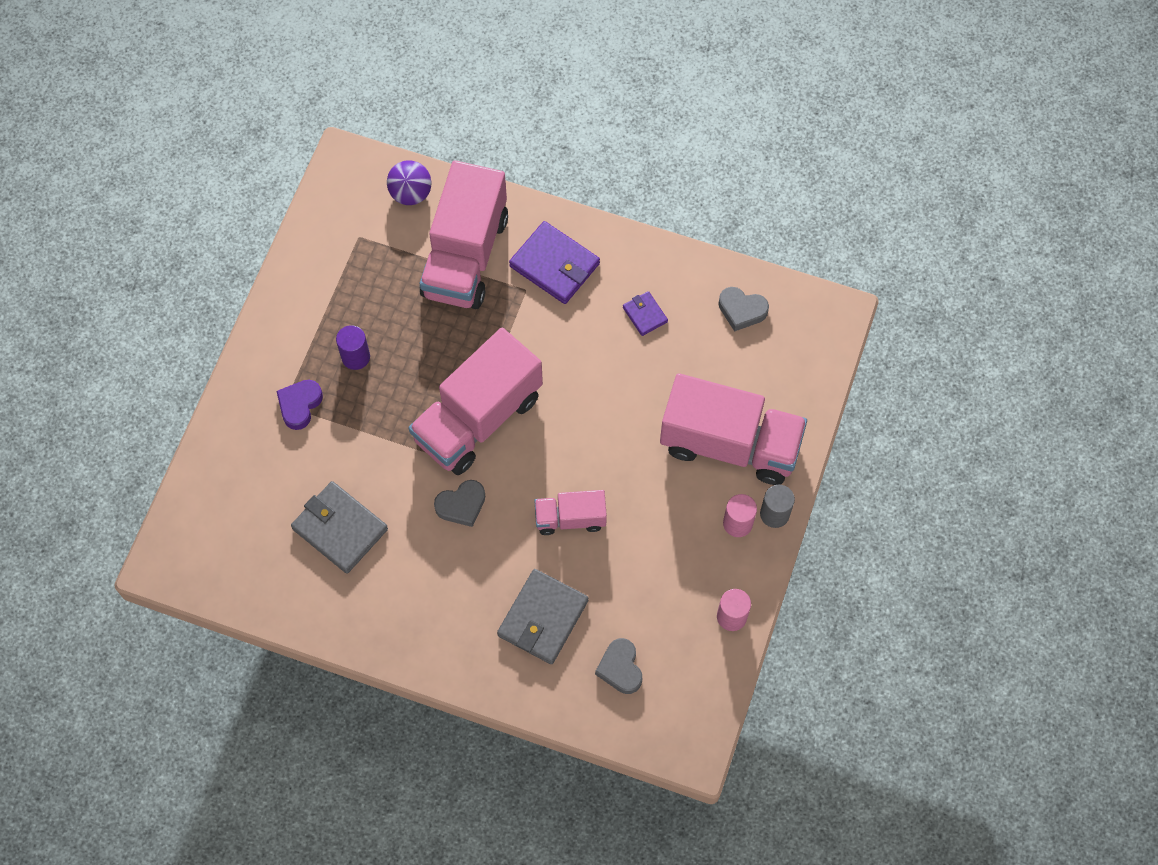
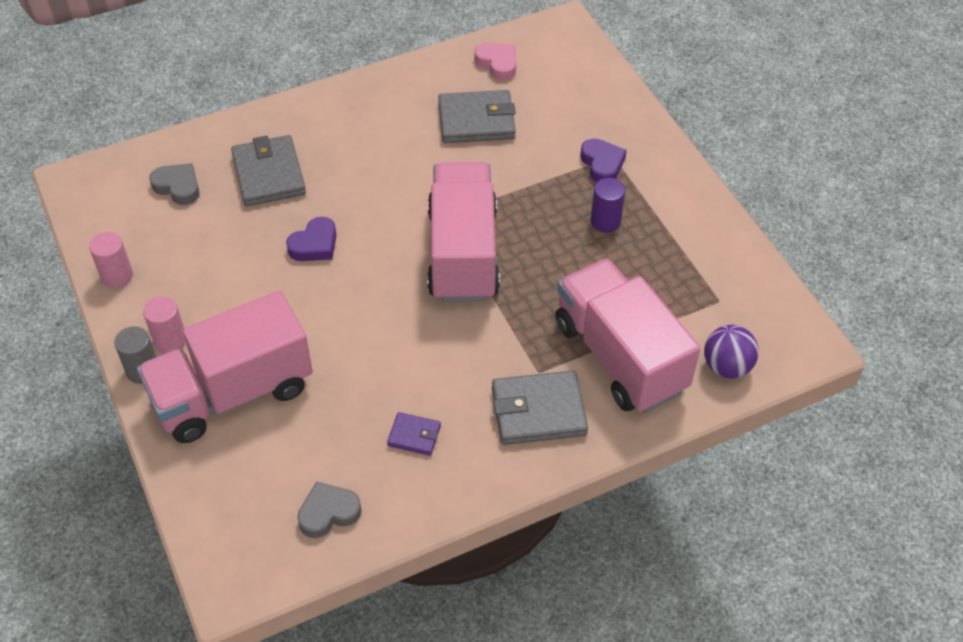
camera: 135 degrees right, 15 degrees down
grey heart [434,480,485,527] -> none
purple wallet [509,221,600,304] -> grey wallet [492,370,588,445]
pink truck [534,490,607,535] -> purple heart [286,217,337,261]
none -> pink heart [475,42,516,80]

